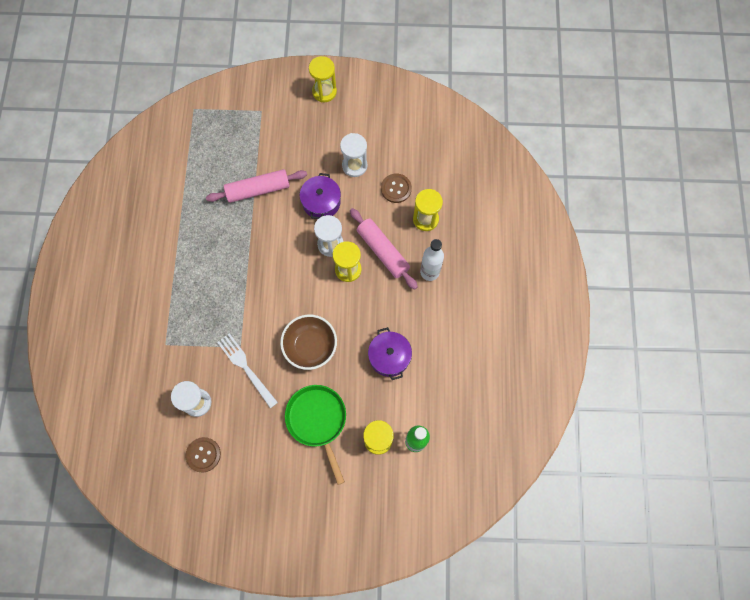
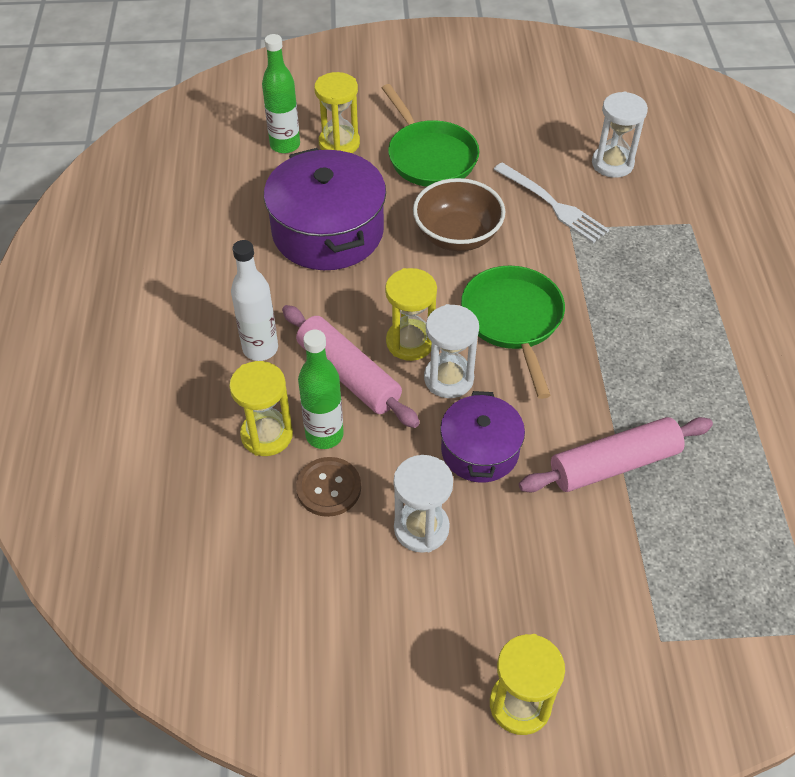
camera: 175 degrees right, 20 degrees down
brown button [186,437,221,473] -> none
purple pot [368,327,412,380] -> purple pot [264,148,386,270], size x1.69
none -> green bottle [298,330,344,449]
none -> green pan [461,266,565,399]

